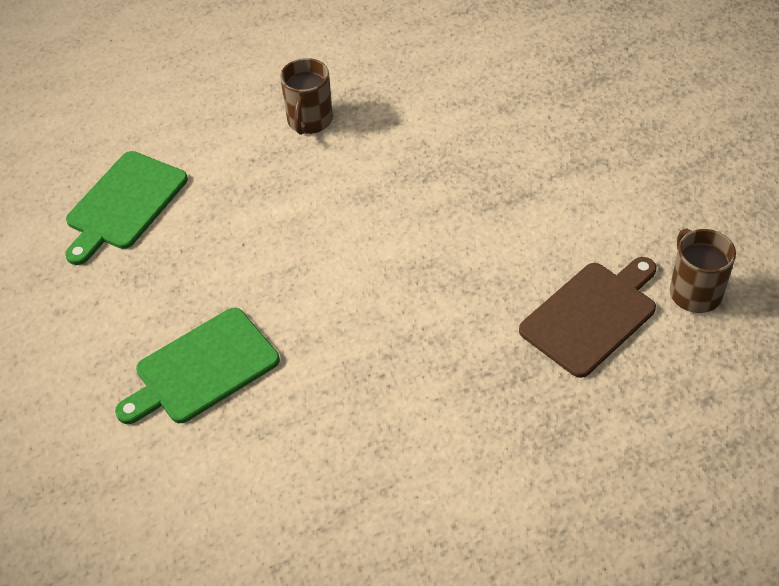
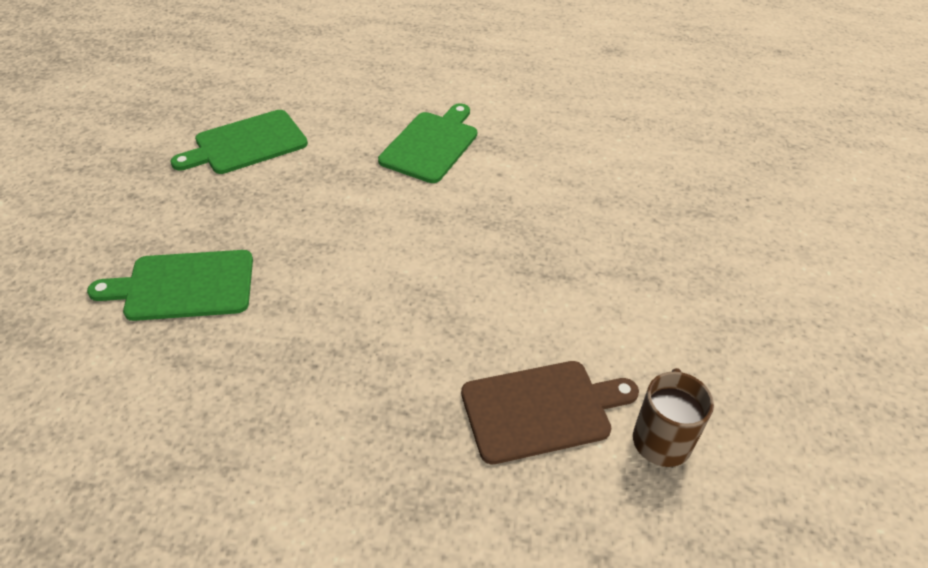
camera: 25 degrees right, 5 degrees down
brown mug [280,58,333,135] -> green cutting board [378,103,477,183]

